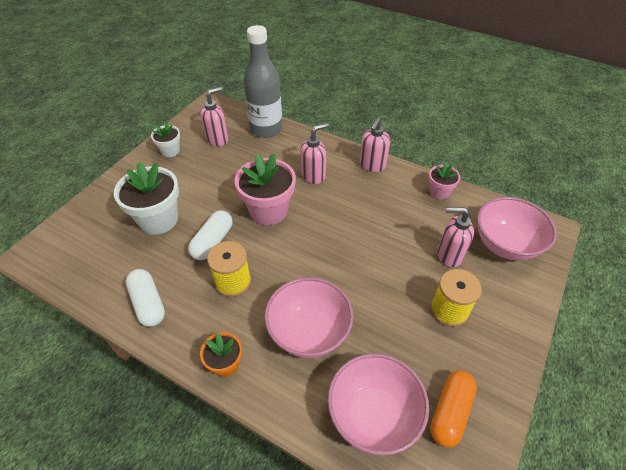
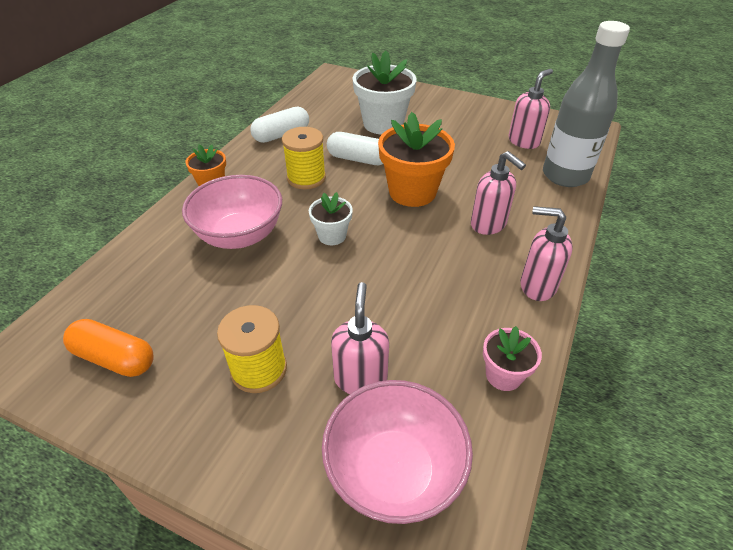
camera: 85 degrees right, 5 degrees down
white flower pot [151,122,180,157] -> white flower pot moved to [309,192,353,245]
pink soap dispenser [200,87,228,146] -> pink soap dispenser turned 90 degrees counterclockwise [508,69,553,149]
pink flower pot [235,153,296,225] -> orange flower pot [378,112,455,207]
pink bowl [328,353,429,456] -> none

